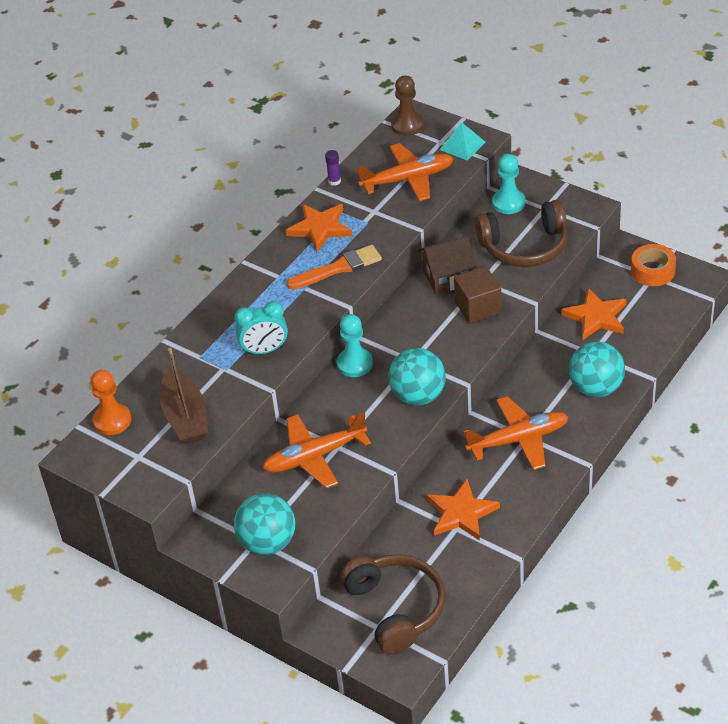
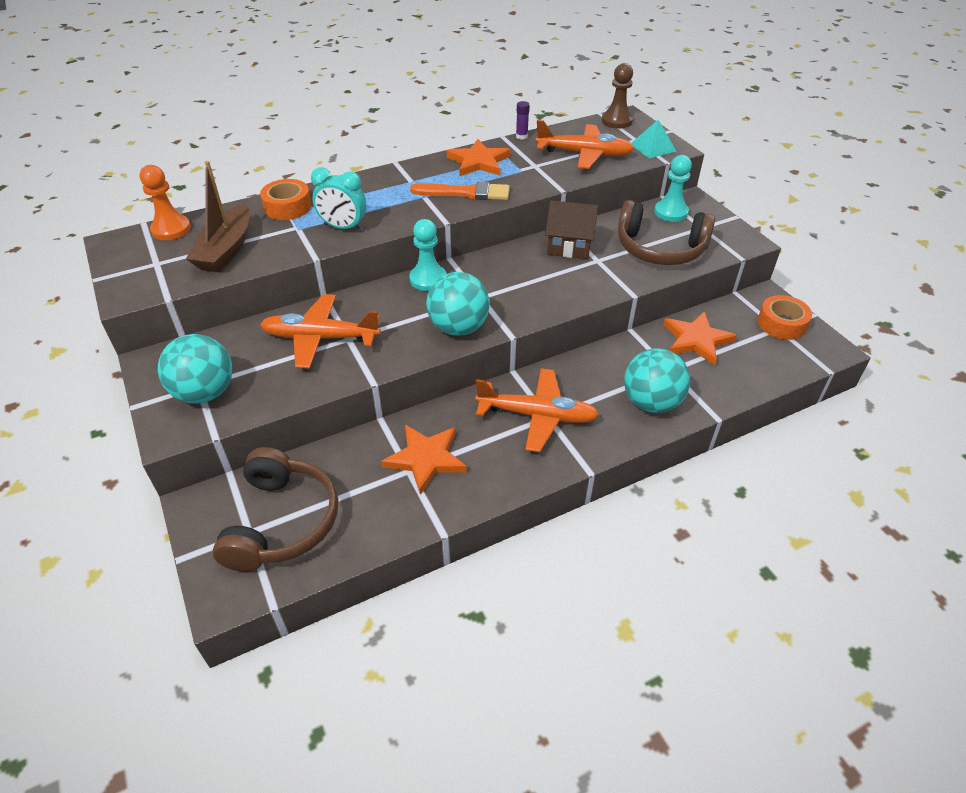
camera: 25 degrees right, 0 degrees up
brown cube [454,266,502,324] -> none
none -> orange tape [260,179,312,220]

